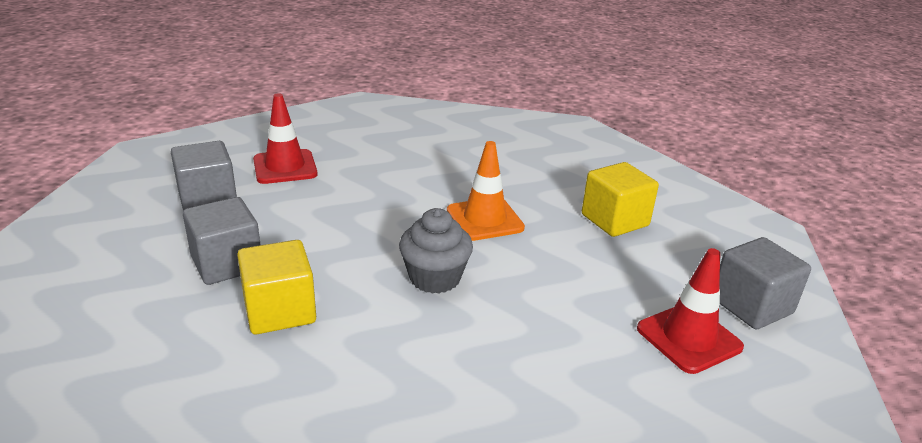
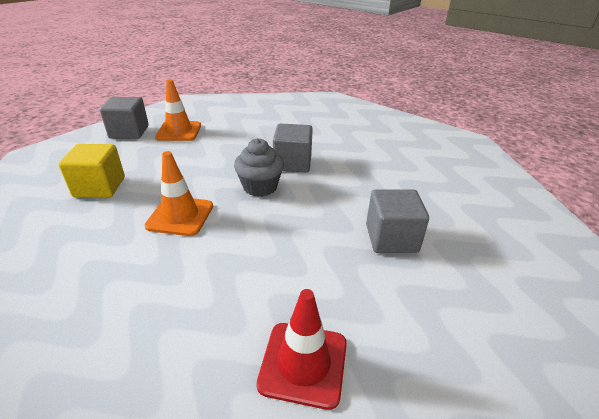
camera: 150 degrees left, 5 degrees up
grey cube [171,141,237,211] -> grey cube moved to [273,123,313,172]
yellow cube [237,240,316,334] -> none
red traffic cone [637,248,744,374] -> orange traffic cone [155,79,201,141]

